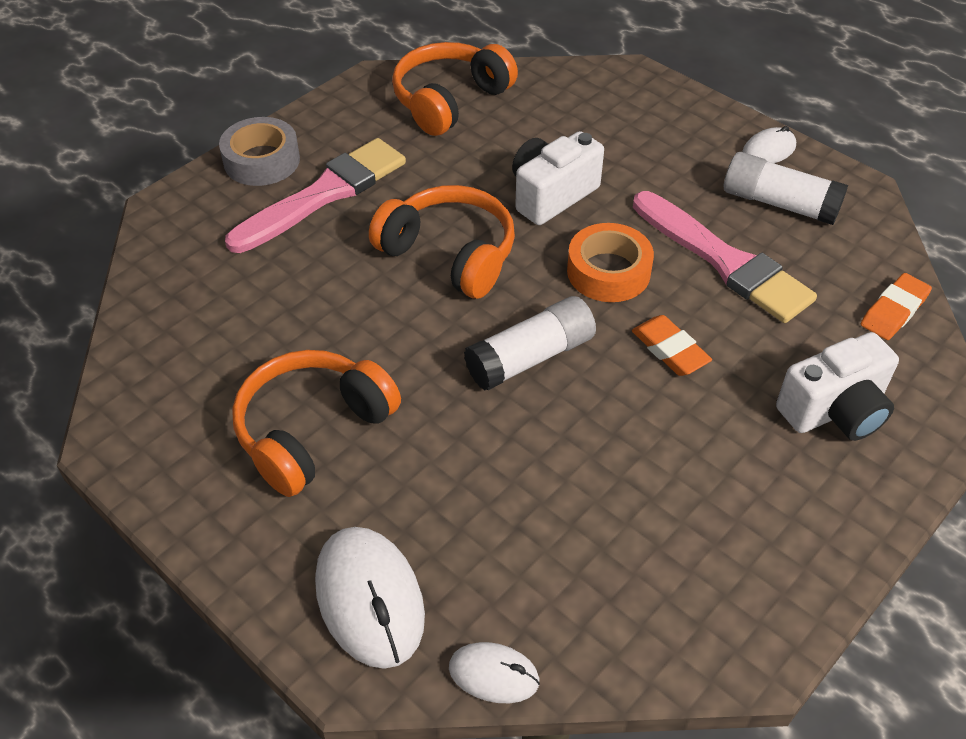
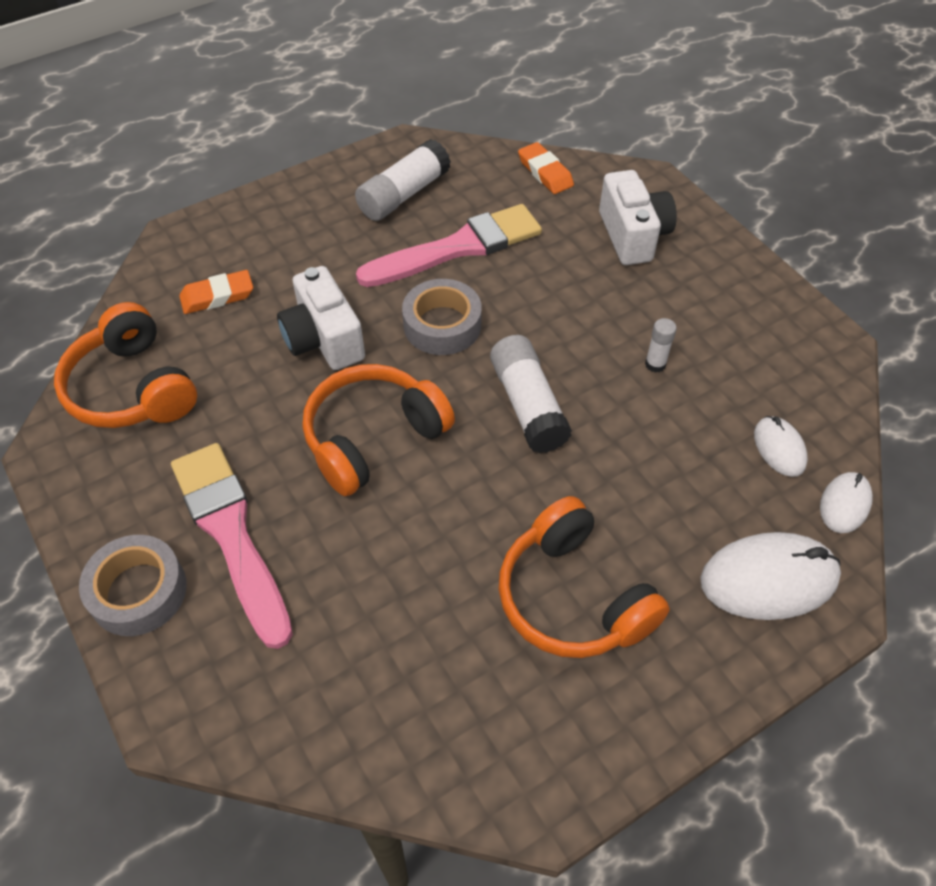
camera: 75 degrees left, 5 degrees up
orange tape [567,223,654,302] -> grey tape [402,279,482,355]
orange eraser [632,315,712,376] -> orange eraser moved to [179,270,253,314]
white mouse [742,126,796,163] -> white mouse moved to [754,416,808,477]
none -> white glue stick [645,318,677,373]

